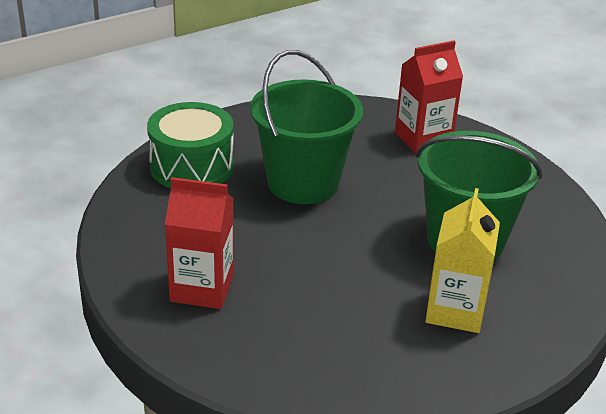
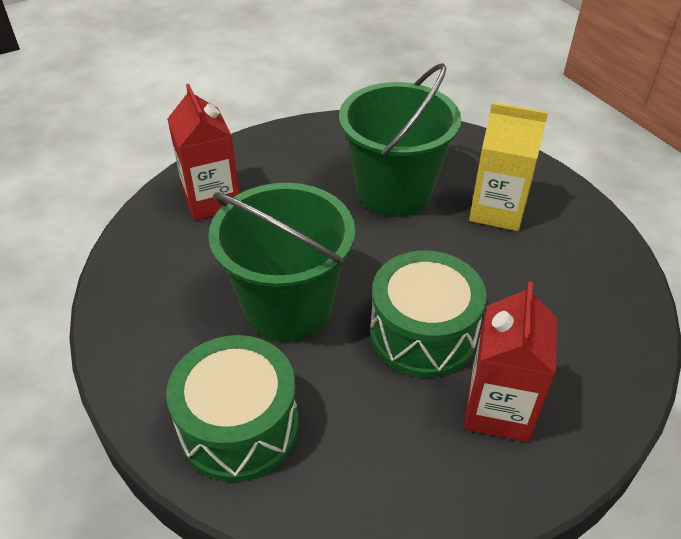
camera: 85 degrees left, 10 degrees up
none -> green drum [370,251,487,378]

